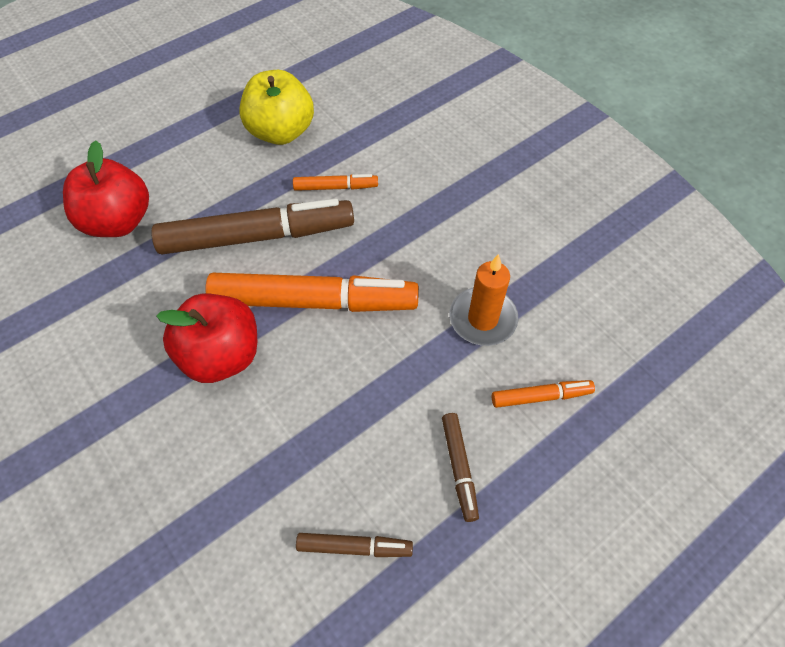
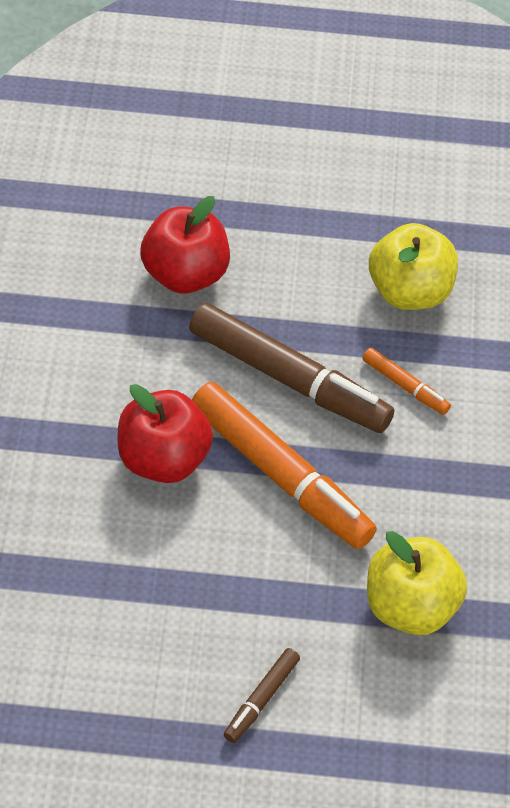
camera: 40 degrees right, 5 degrees down
brown marker [296,533,413,557] -> none
orange candle [450,254,519,346] -> yellow apple [367,531,467,635]
orange marker [492,380,595,408] -> none

